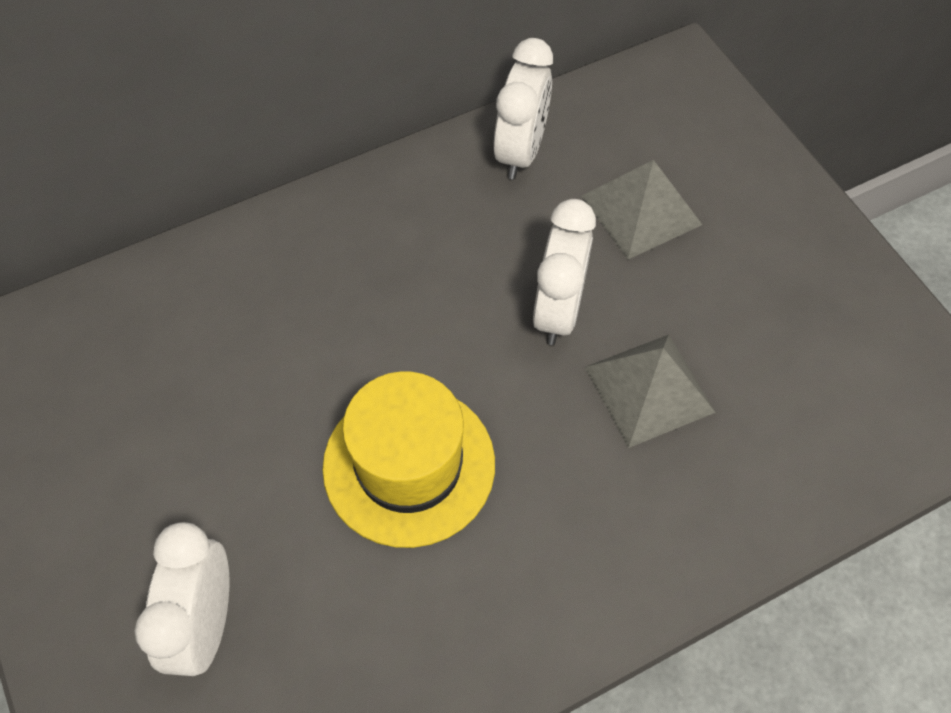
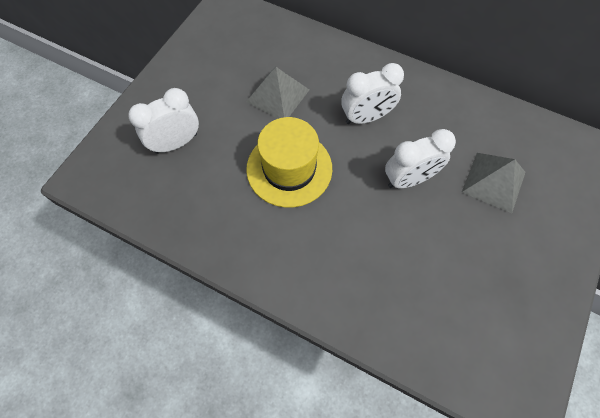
camera: 55 degrees right, 5 degrees up
white clock [494,38,553,180] -> white clock moved to [341,63,404,124]
grey pyramid [585,334,716,448] -> grey pyramid moved to [246,67,309,119]

